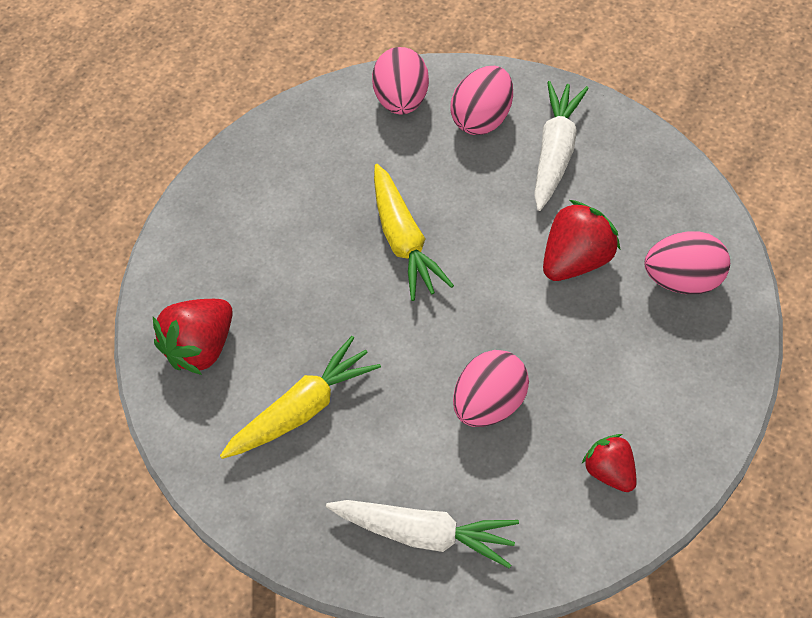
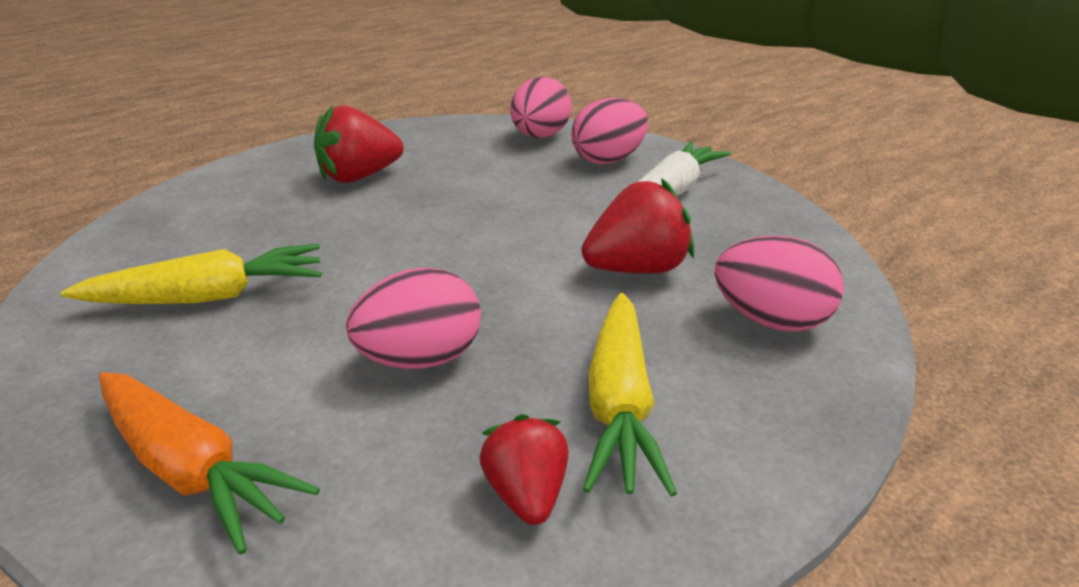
camera: 20 degrees right, 25 degrees down
red strawberry [153,299,233,375] -> red strawberry moved to [314,105,404,183]
white carrot [326,500,519,569] -> orange carrot [99,372,320,555]
yellow carrot [374,164,454,301] -> yellow carrot moved to [583,293,677,497]

